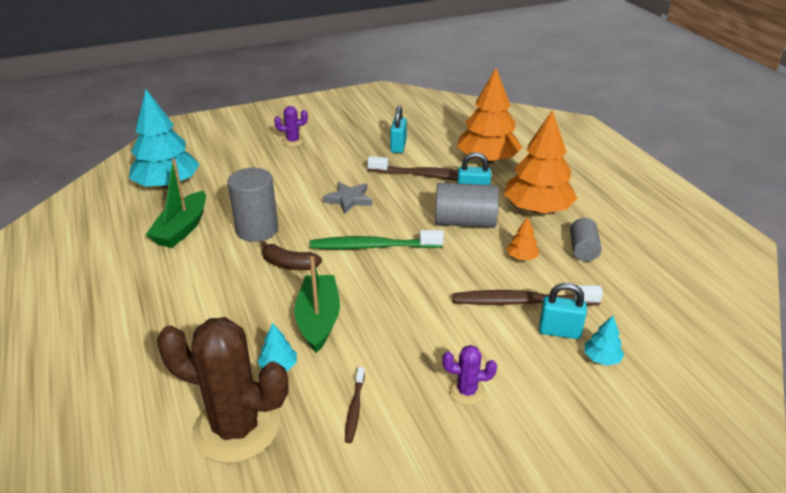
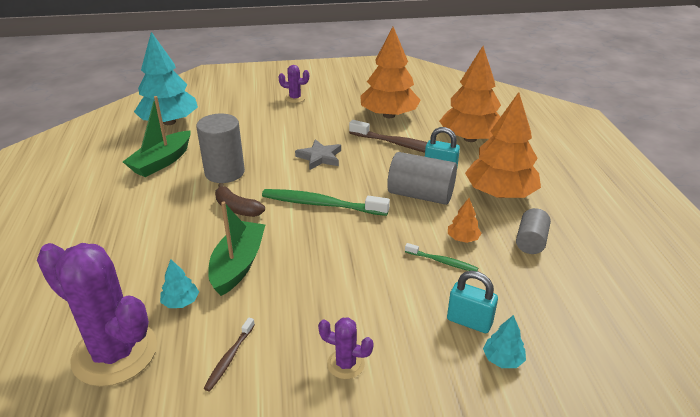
camera: 15 degrees right, 0 degrees up
brown cactus [157,317,289,463] -> purple cactus [37,243,157,387]
turquoise padlock [390,106,407,153] -> orange tree [360,27,421,118]
brown toothbrush [453,285,603,305] -> none
none -> green toothbrush [405,243,478,271]

